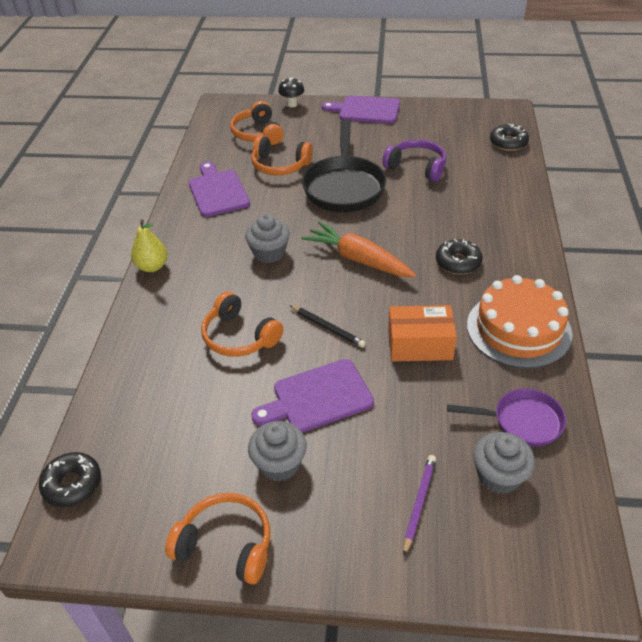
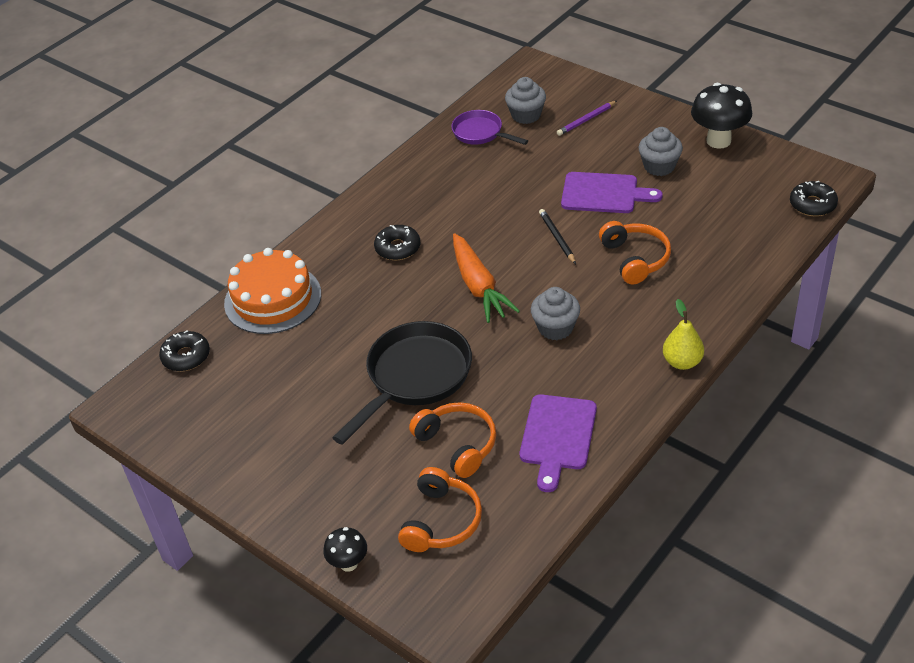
camera: 145 degrees left, 0 degrees up
orange headphones [165,493,270,585] -> black mushroom [691,83,752,149]
purple cutting board [322,96,400,124] -> none
purple headphones [382,139,446,182] -> none
orange box [388,305,457,362] -> none
orange cake [467,275,572,369] -> orange cake moved to [224,248,321,334]

